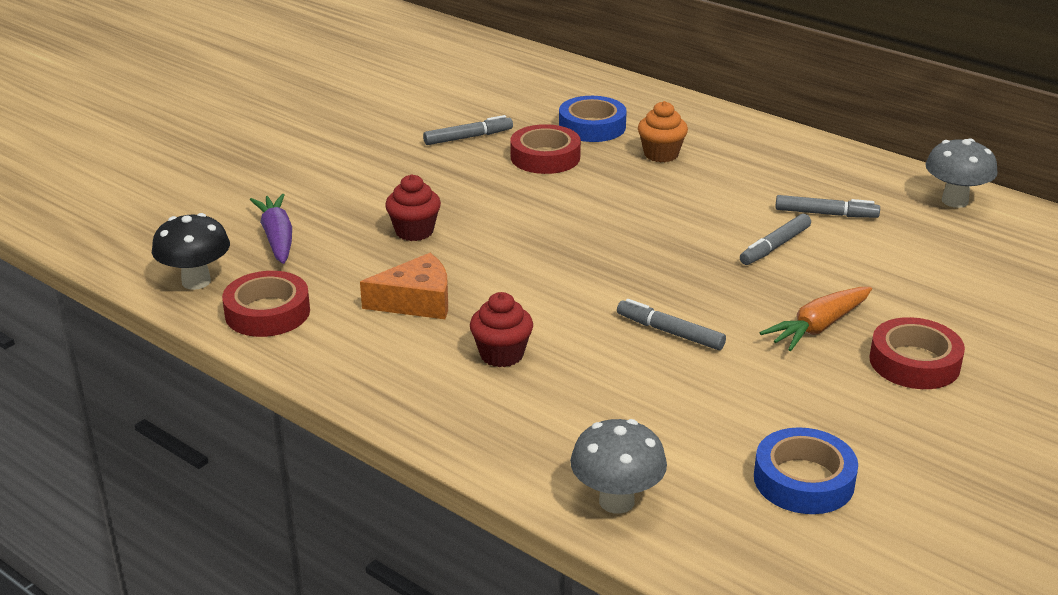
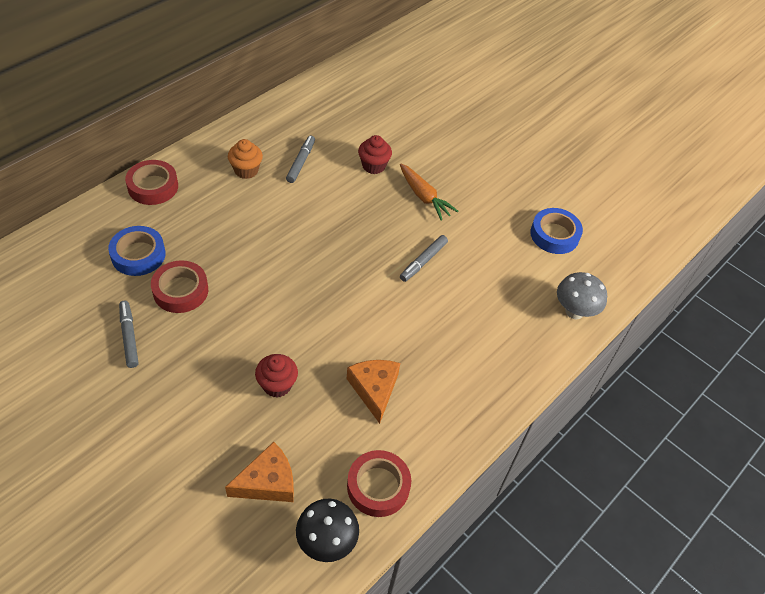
camera: 90 degrees left, 20 degrees up
purple carrot [250,194,292,264] -> orange cheese [225,442,294,502]
red cupcake [470,292,533,367] -> red cupcake moved to [358,135,392,174]
orange cupcake [638,101,688,162] -> orange cupcake moved to [228,139,263,179]
grey marker [740,214,811,265] -> none
red tape [869,317,965,389] -> red tape moved to [125,160,178,205]
grey mushroom [925,138,998,208] -> none

